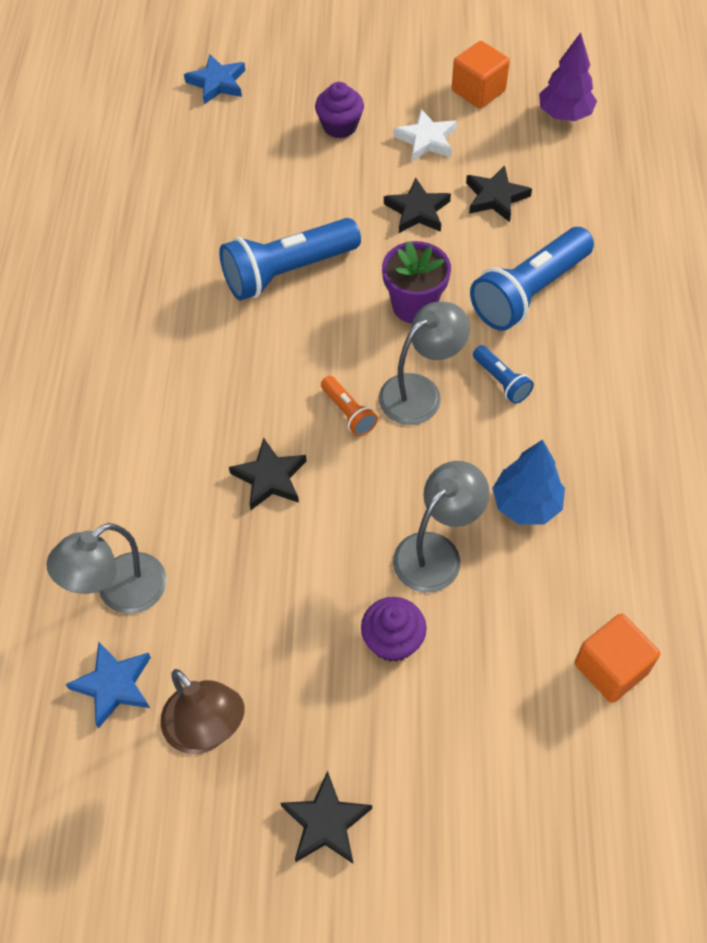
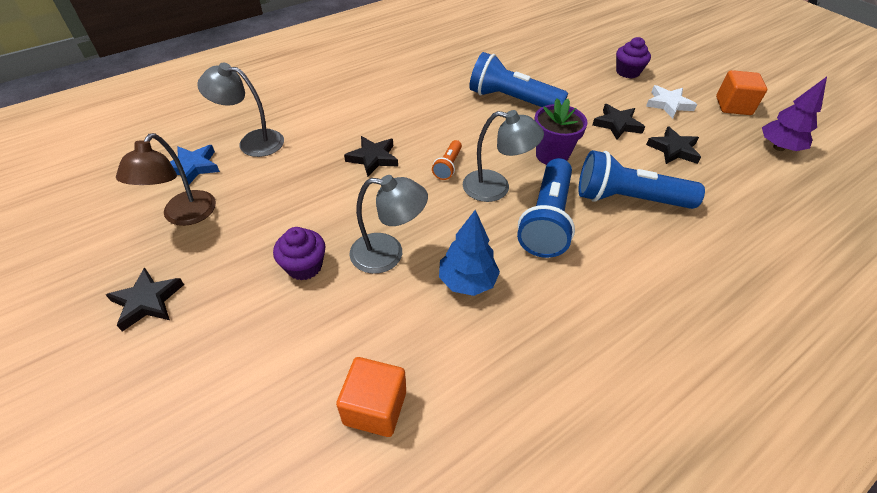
camera: 50 degrees right, 10 degrees down
blue star [184,55,245,104] -> none
blue flashlight [473,345,534,404] -> blue flashlight [517,158,575,258], size x2.10

